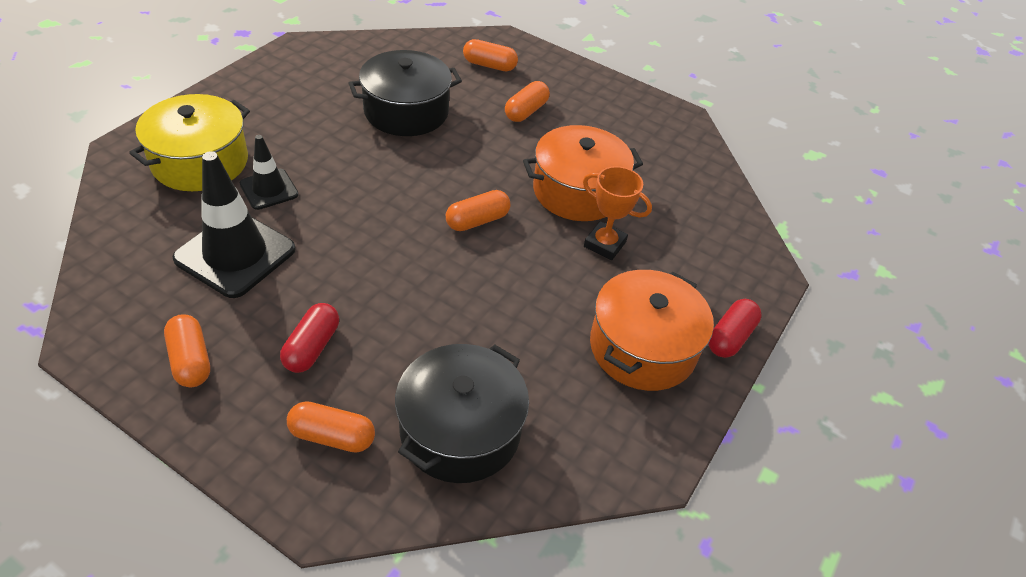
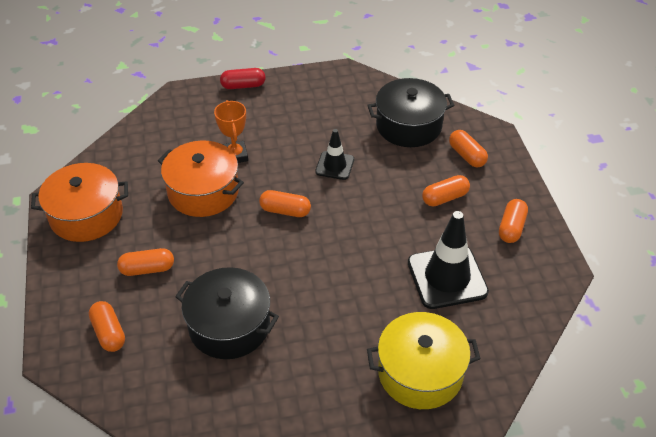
camera: 130 degrees left, 0 degrees up
black traffic cone [240,135,299,210] -> black traffic cone moved to [315,129,354,180]
red capsule [280,303,339,373] -> orange capsule [422,175,470,206]
orange pot [590,270,714,391] -> orange pot moved to [31,163,128,242]

